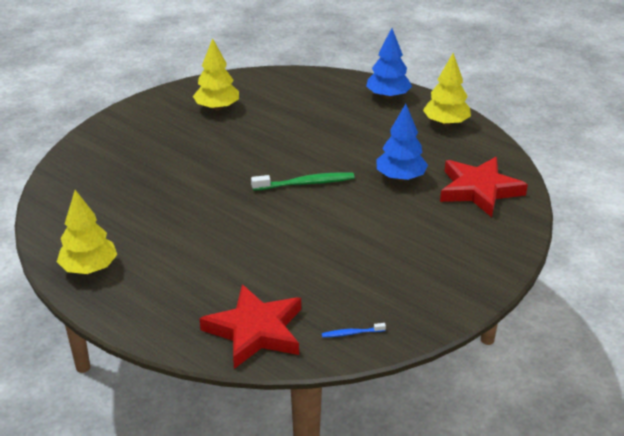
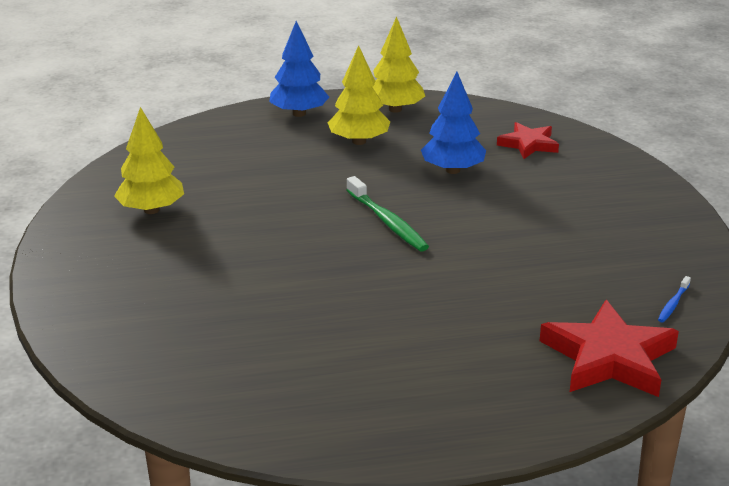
camera: 50 degrees left, 5 degrees down
yellow tree [57,190,117,274] -> yellow tree moved to [328,45,390,145]
green toothbrush [251,172,355,191] -> green toothbrush turned 120 degrees clockwise [346,176,429,252]
red star [440,157,528,217] -> red star [497,122,559,159], size x0.59

